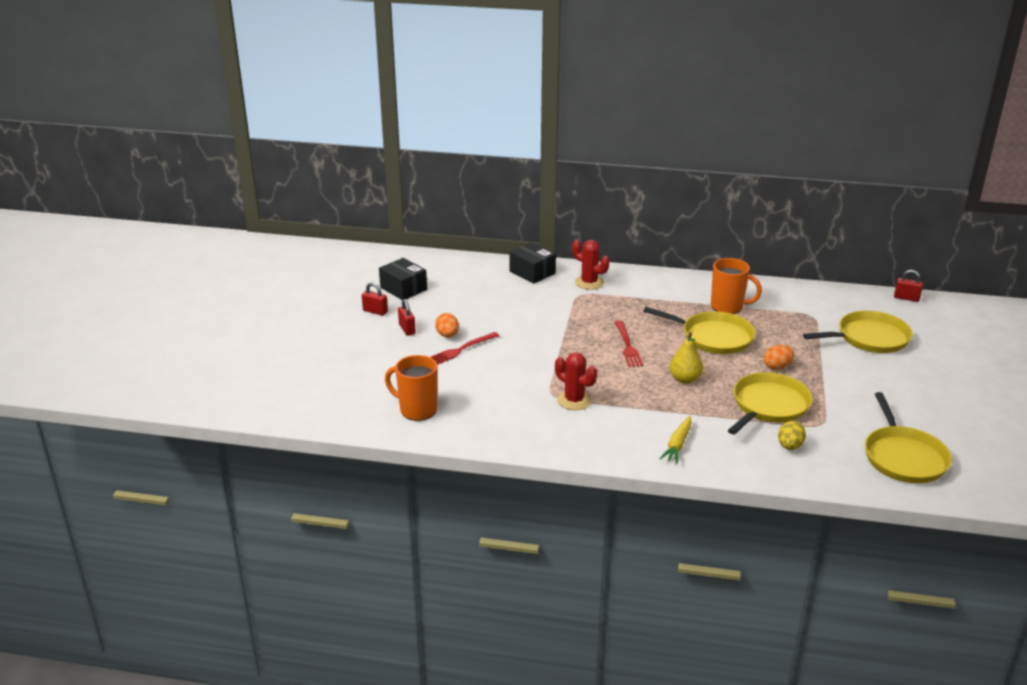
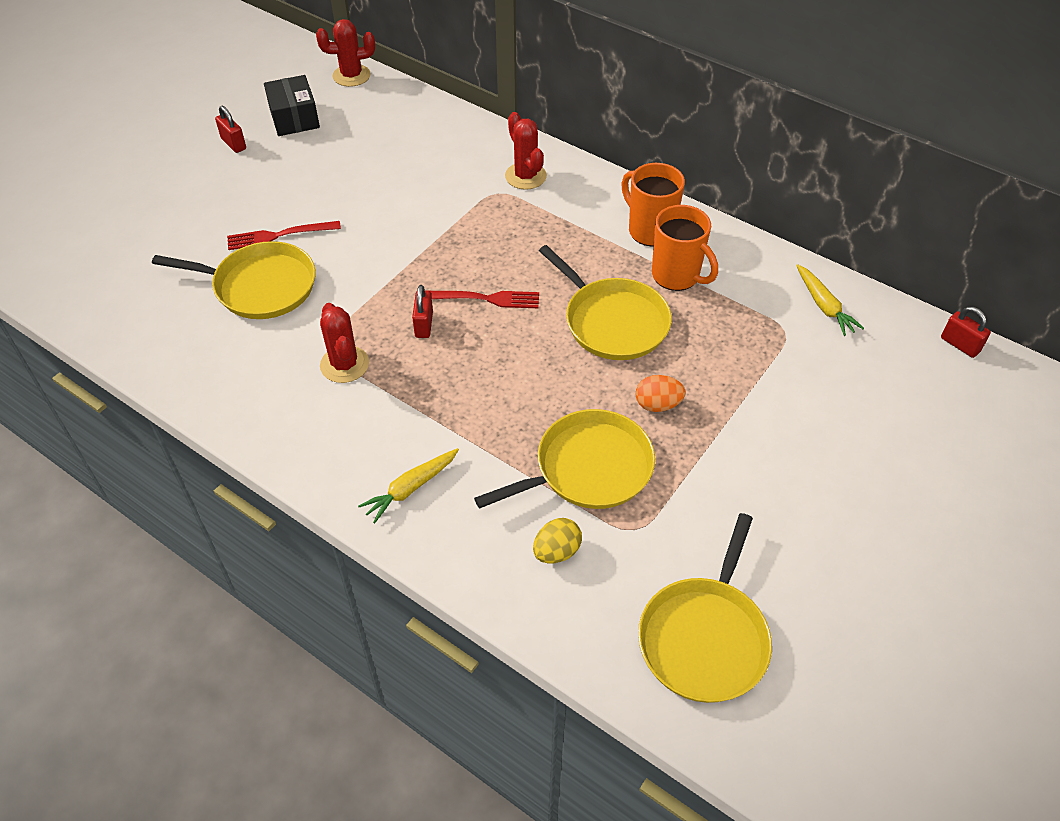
camera: 25 degrees right, 20 degrees up
orange mug [385,355,438,421] -> orange mug moved to [621,163,685,246]
red padlock [398,299,416,336] -> red padlock moved to [412,285,433,338]
orange egg [435,313,459,337] -> none
black box [509,242,556,284] -> none
red fork [615,320,643,367] -> red fork turned 105 degrees counterclockwise [430,291,539,308]
yellow pear [670,332,703,384] -> none
yellow pan [803,311,913,353] -> yellow pan moved to [152,241,316,319]
none -> red cactus [316,19,375,87]
none -> yellow carrot [796,264,864,336]

